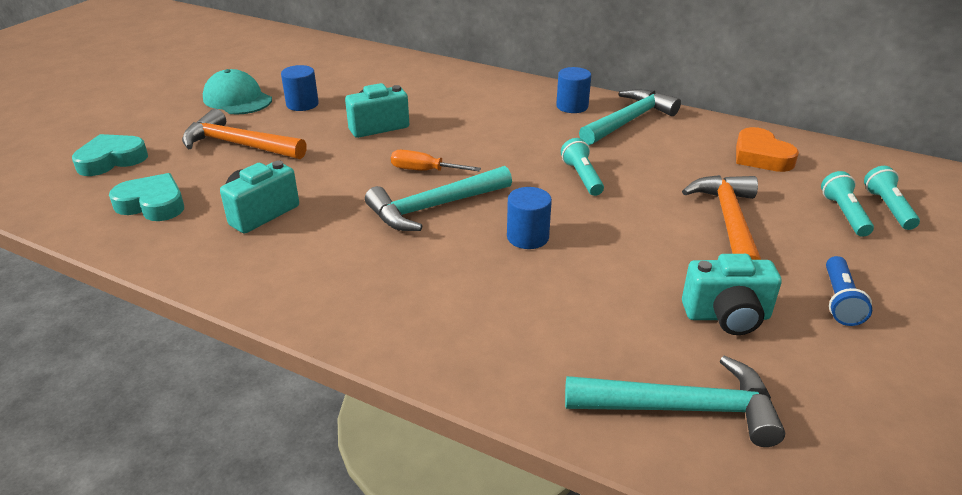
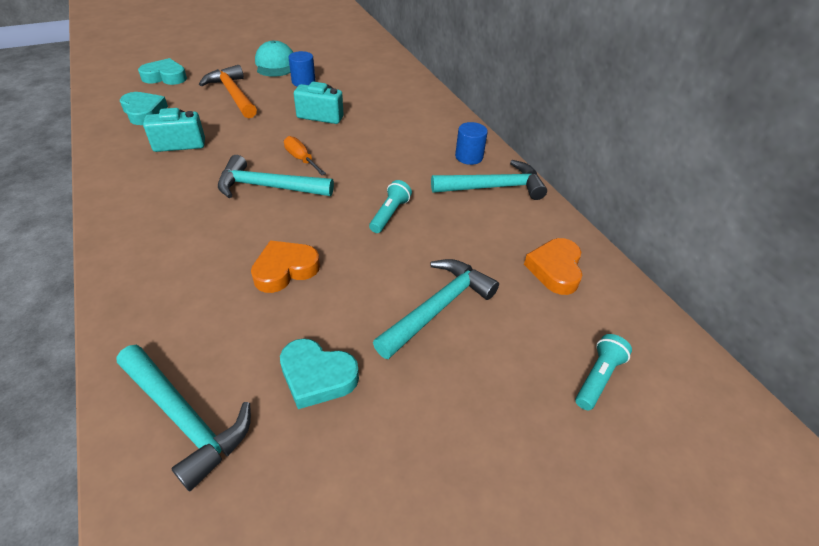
camera: 35 degrees right, 10 degrees up
blue cylinder [507,187,552,249] -> none
orange hammer [682,175,761,260] -> turquoise hammer [373,259,499,359]
turquoise camera [682,254,782,335] -> turquoise heart [280,338,359,409]
turquoise flashlight [821,171,874,237] -> none
blue flashlight [826,256,872,326] -> none
none -> orange heart [251,240,320,293]

